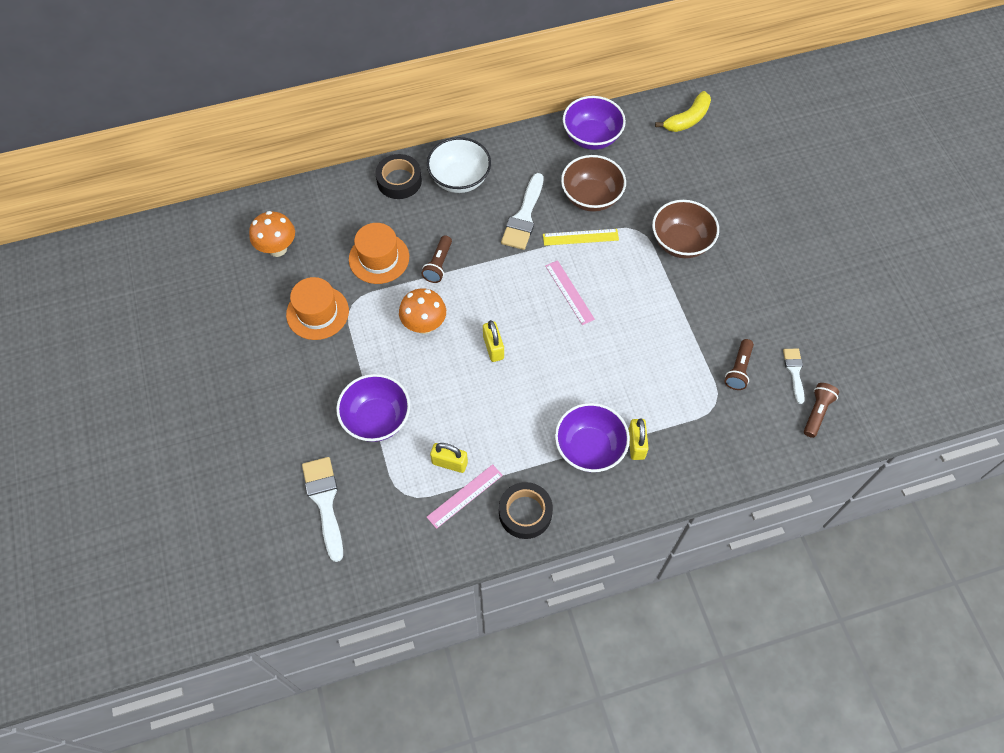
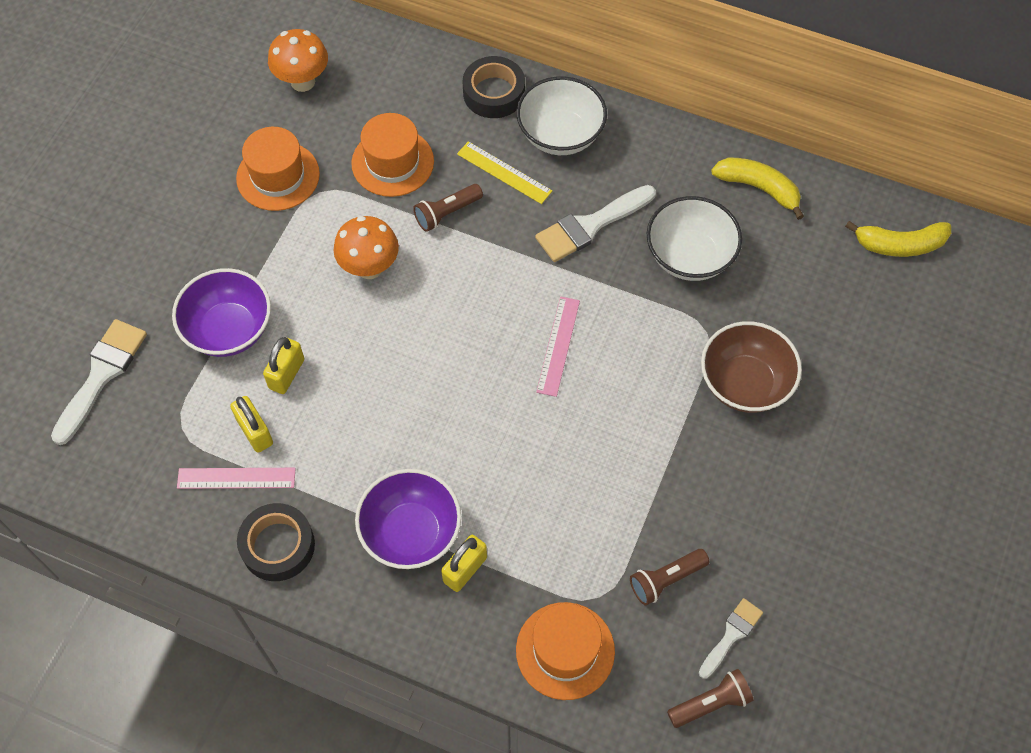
camera: 40 degrees right, 0 degrees up
yellow padlock [483,320,504,362] -> yellow padlock moved to [263,337,304,394]
yellow ruler [543,229,619,246] -> yellow ruler moved to [457,141,552,204]
brown bowl [561,155,626,212] -> white bowl [647,196,742,281]
purple bowl [563,96,626,150] -> yellow banana [711,157,804,220]
none -> orange hat [516,602,615,700]

